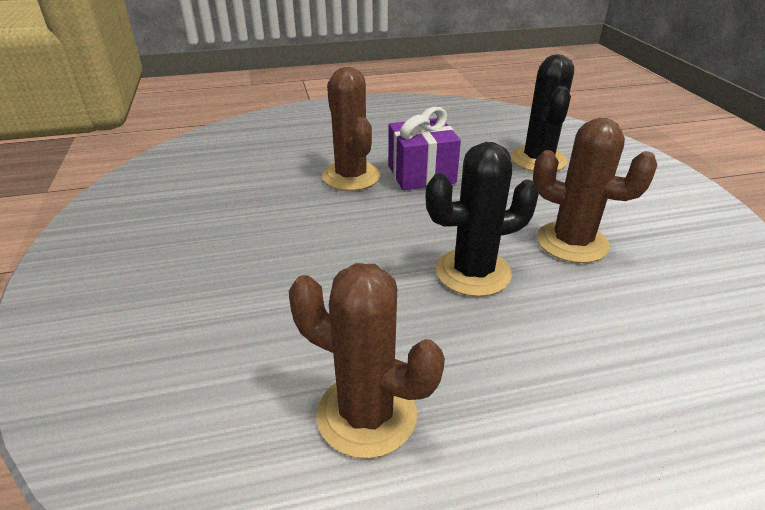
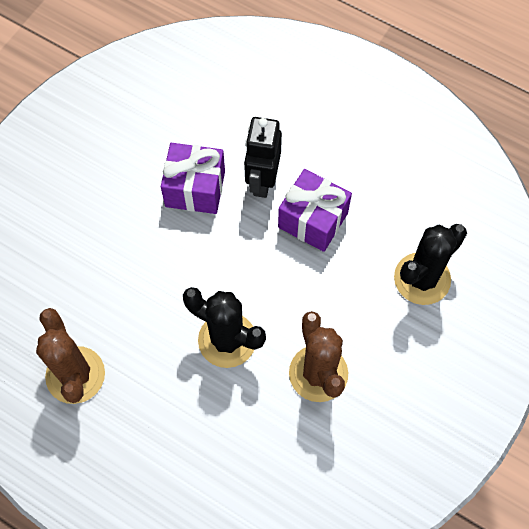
camera: 45 degrees right, 30 degrees up
brown cactus [322,67,380,191] -> black robot [244,117,282,198]
none -> purple gift [161,143,225,214]

